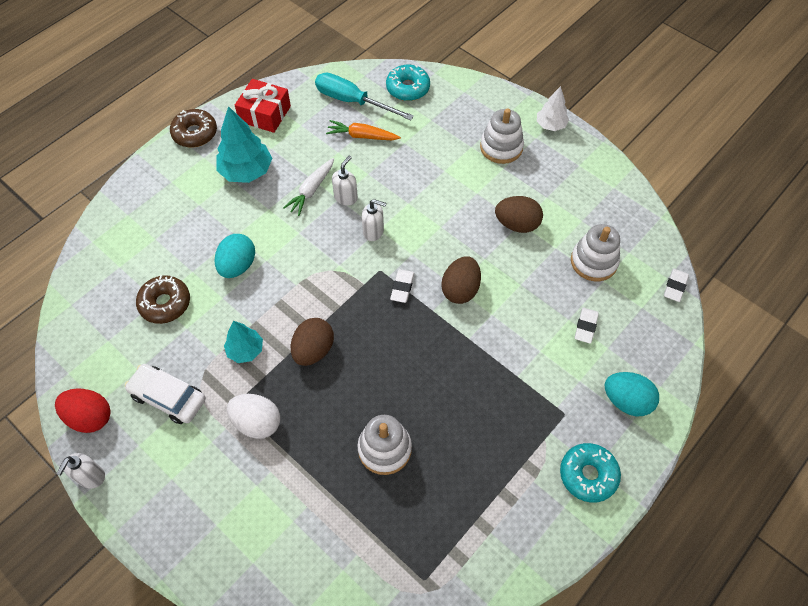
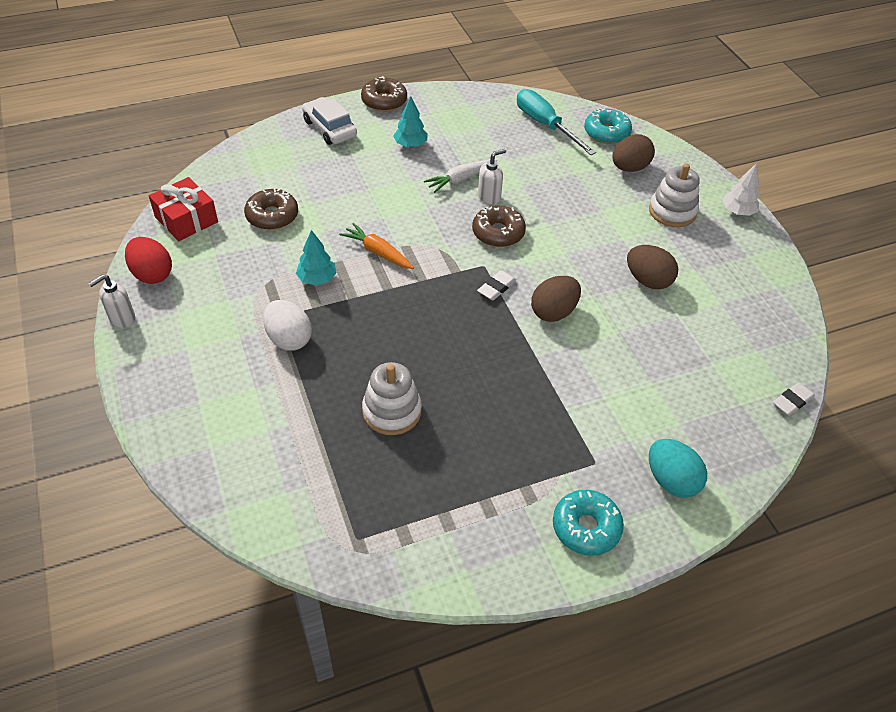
camera: 25 degrees right, 10 degrees down
white car [125,364,206,424] -> white car moved to [302,97,357,145]
turquoise egg [214,234,255,278] -> none
turquoise tree [216,106,272,183] -> turquoise tree [393,96,428,147], size x0.61
red gift [235,79,291,133] -> red gift moved to [149,177,218,241]
brown egg [291,318,334,366] -> brown egg moved to [612,134,655,172]
orange carrot [326,120,401,140] -> orange carrot moved to [339,223,414,269]
white soap dispenser [362,199,386,241] -> brown donut [472,205,526,247]
white stacking toy [571,224,620,281] -> none
white eraser [575,308,599,344] -> none

